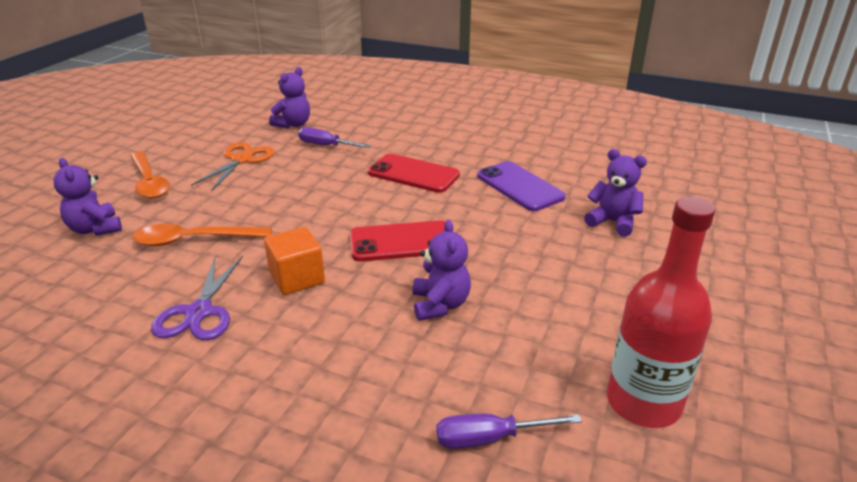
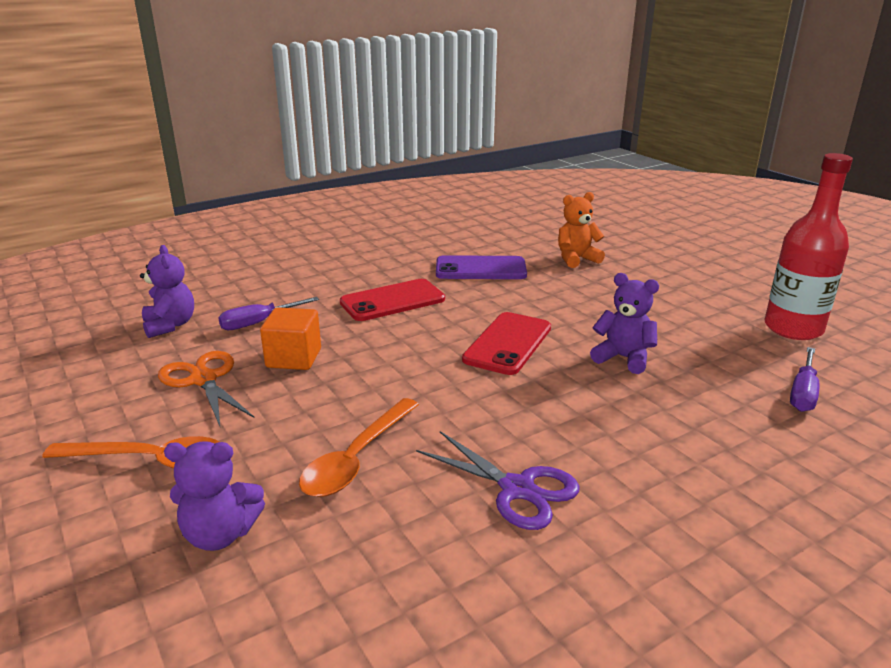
camera: 55 degrees left, 5 degrees down
orange cube [264,227,325,295] -> orange cube moved to [260,307,321,370]
purple teddy bear [584,149,647,237] -> orange teddy bear [558,192,605,268]

